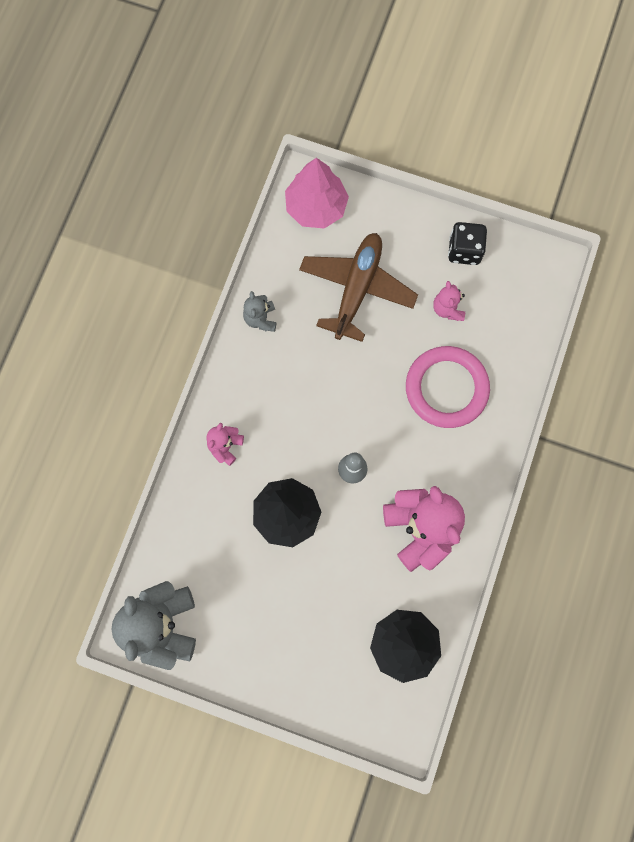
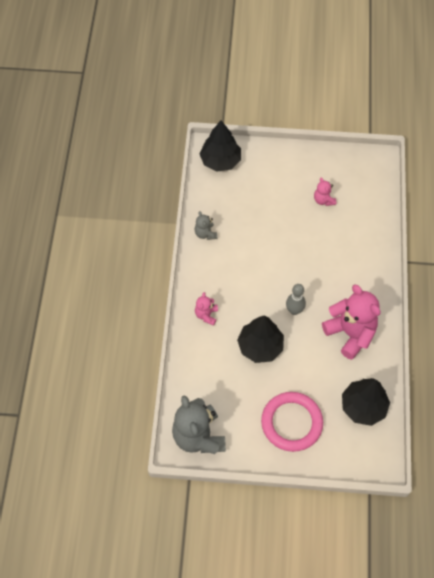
camera: 15 degrees left, 15 degrees down
pink tree [285,158,349,229] -> black tree [200,121,241,172]
brown plane [299,233,418,342] -> none
pink ring [406,346,490,428] -> pink ring moved to [261,392,323,452]
black dice [448,222,487,265] -> none

